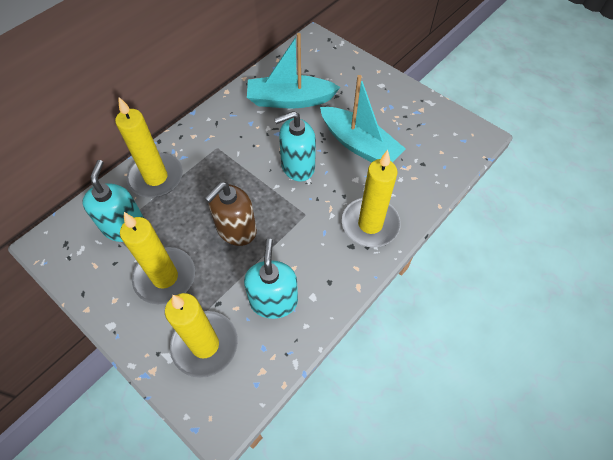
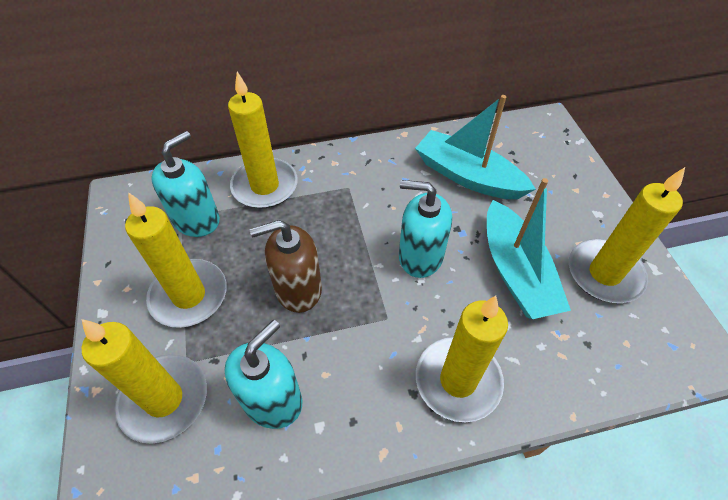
camera: 35 degrees right, 5 degrees down
none -> yellow candle [569,167,685,303]

